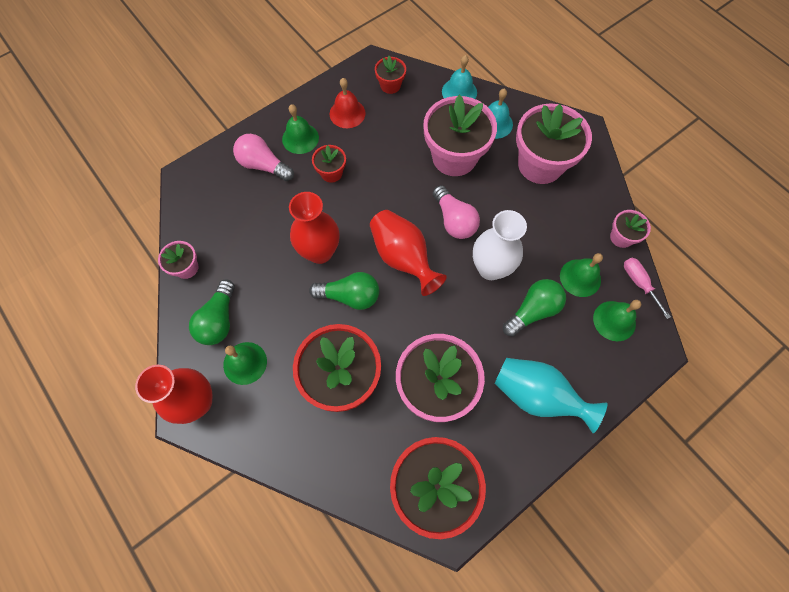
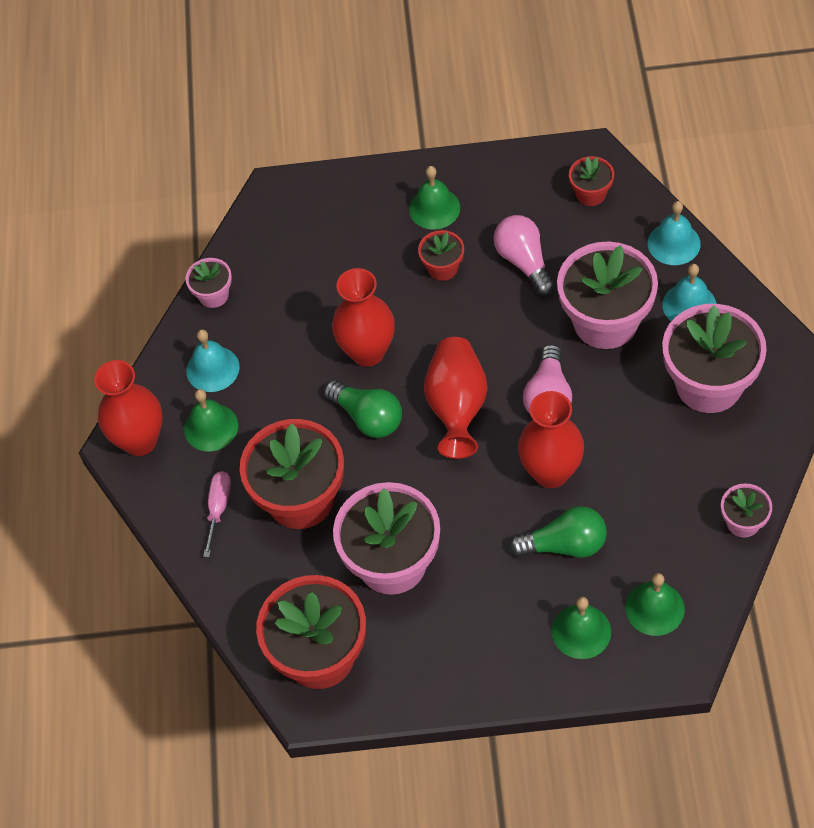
camera: 40 degrees right, 10 degrees down
green light bulb [189,280,235,345] -> turquoise bell [186,329,240,392]
pink light bulb [233,134,294,181] -> pink light bulb moved to [493,215,555,295]
red bell [330,78,366,128] -> none
white vase [473,210,527,280] -> red vase [518,391,584,488]
turquoise vase [495,358,607,434] -> none
green bell [560,253,603,297] -> green bell moved to [552,597,611,659]
pink screwdriver [624,258,671,319] -> pink screwdriver moved to [203,471,231,557]

